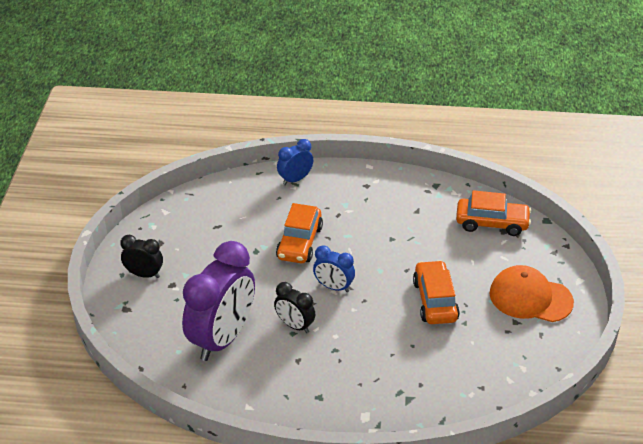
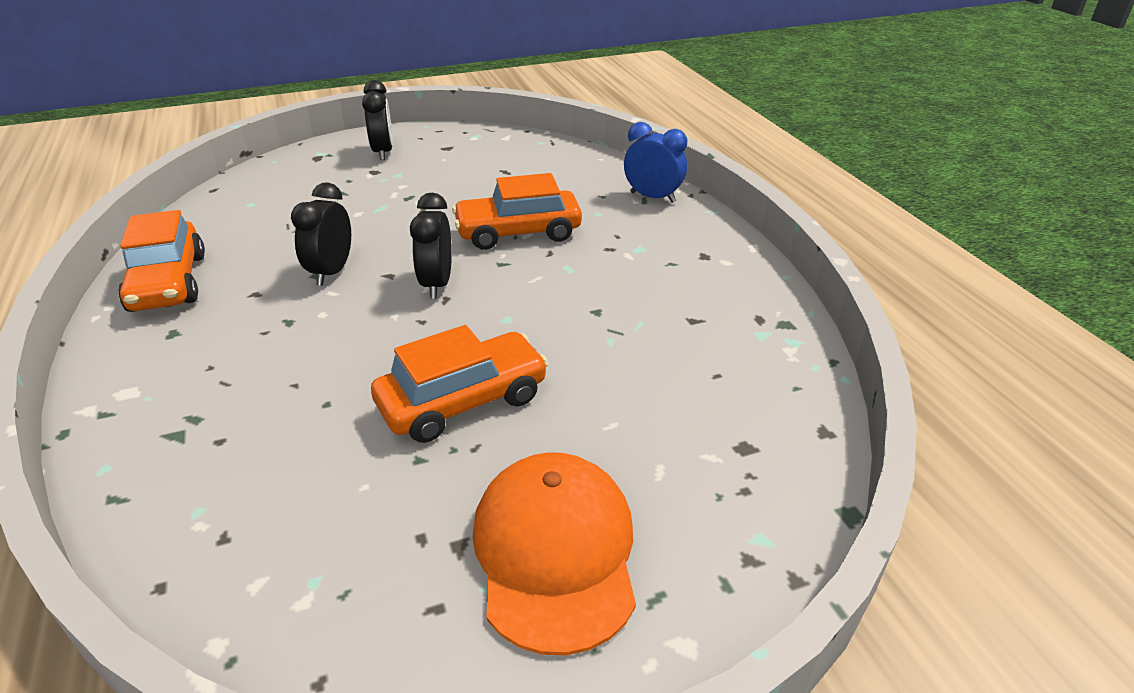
camera: 65 degrees right, 5 degrees down
purple clock [182,241,255,361] -> none
blue clock [313,245,355,292] -> black clock [410,193,452,299]
orange car [456,190,531,236] -> orange car moved to [118,210,205,312]

